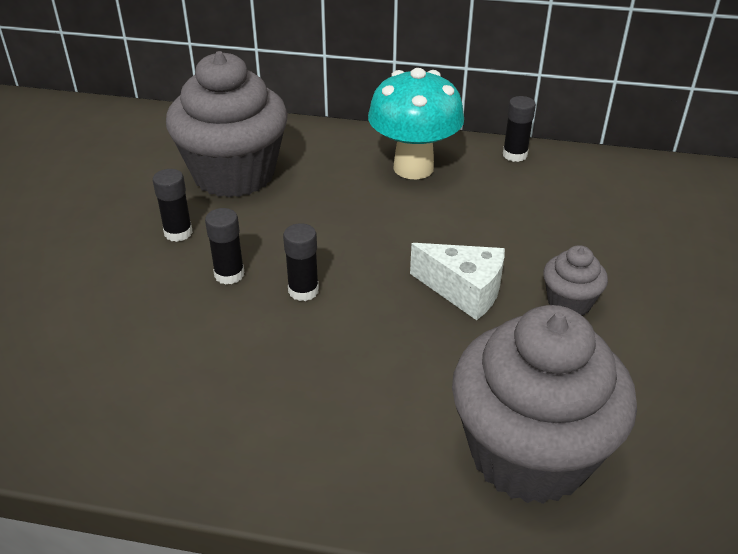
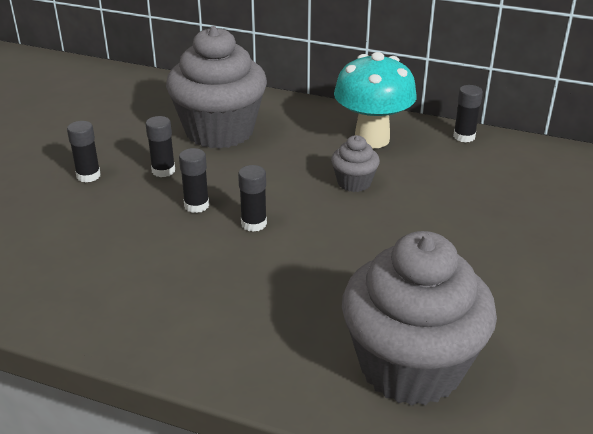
camera: 10 degrees right, 5 degrees down
white cheese [410,243,505,320] -> none
grey cupcake [543,245,608,315] -> grey cupcake moved to [331,135,380,192]
none -> black glue stick [67,121,101,182]

